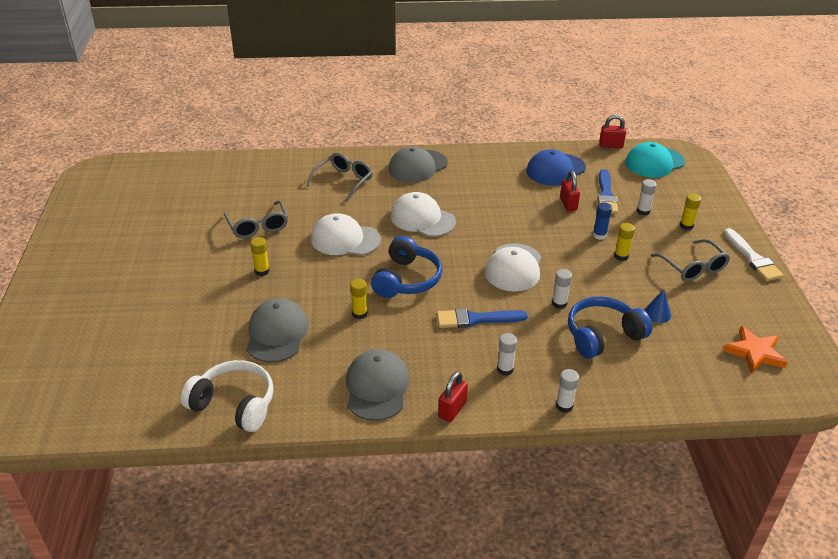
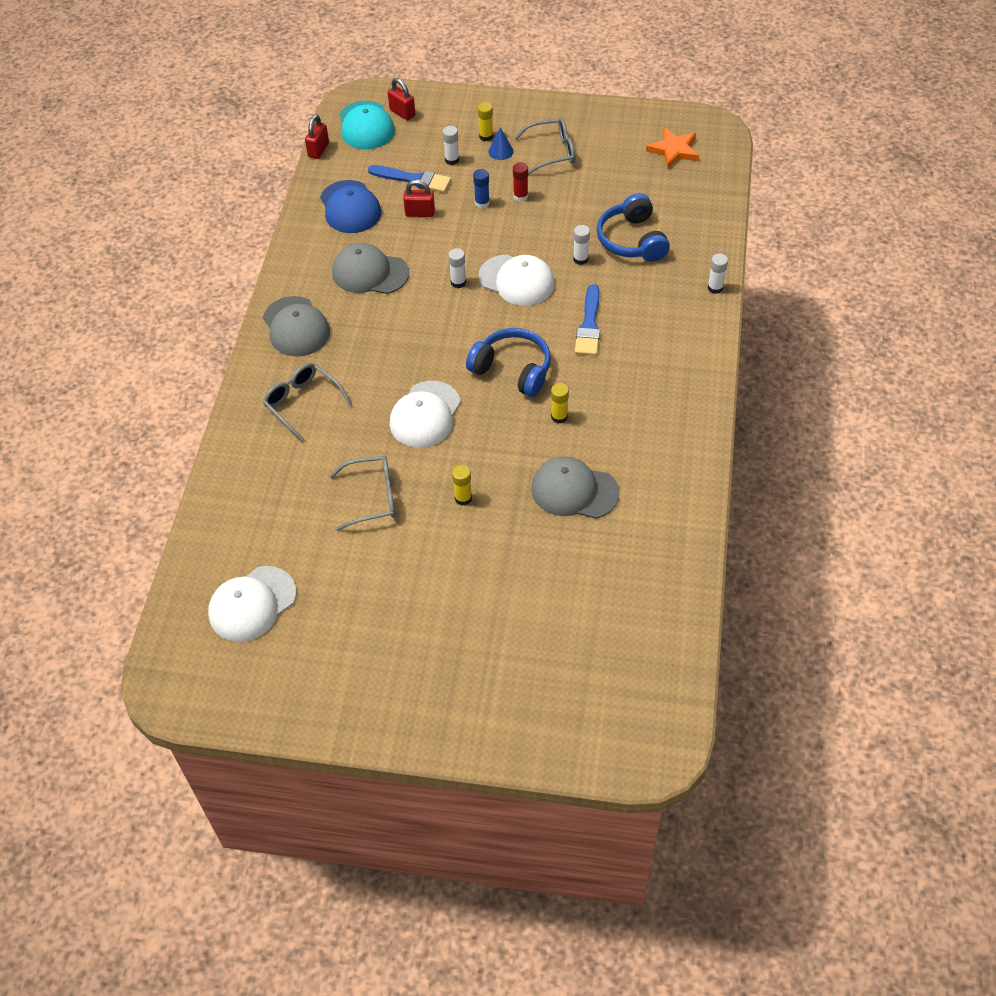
camera: 75 degrees left, 15 degrees up
white headphones [181,360,274,432] -> none
grey cap [346,349,410,421] -> grey cap moved to [332,243,409,294]
white cap [390,192,456,237] -> white cap moved to [208,566,296,642]
red padlock [438,371,468,422] -> red padlock moved to [388,78,415,120]
white glue stick [497,333,517,376] -> white glue stick moved to [448,248,466,288]
yellow glue stick [614,223,635,261] -> red glue stick [513,162,528,202]
blue cone [644,289,671,323] -> blue cone moved to [489,127,514,160]
white brush [724,228,784,281] -> none

